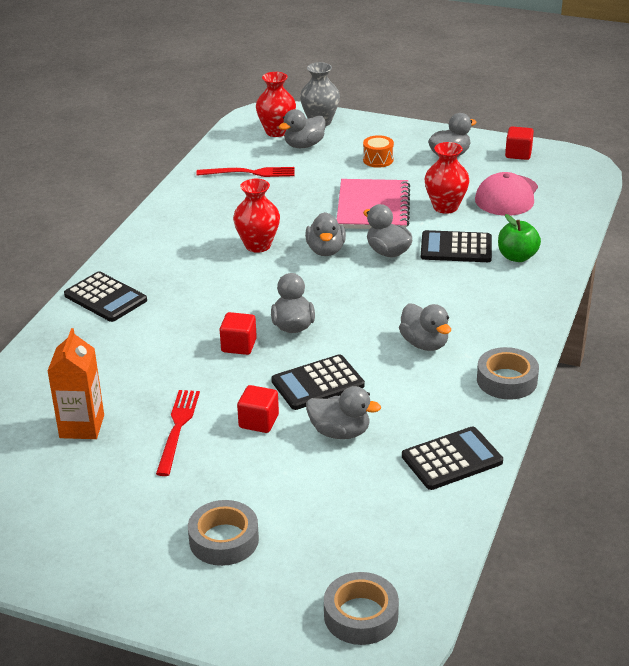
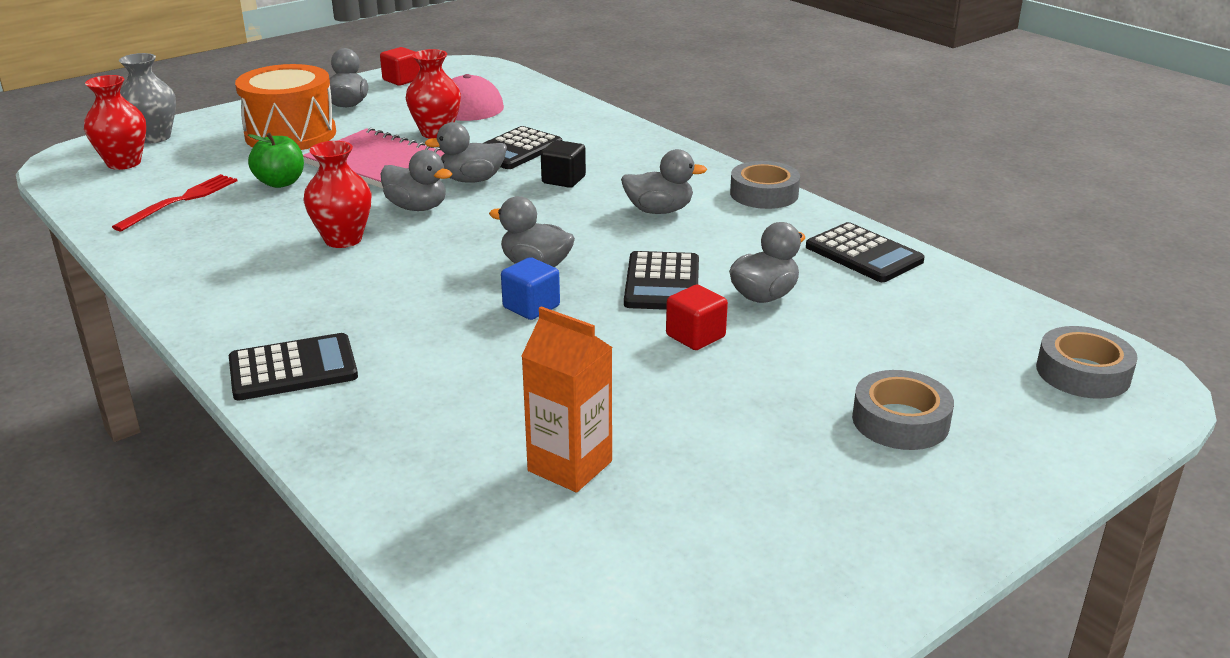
camera: 60 degrees left, 5 degrees down
red fork [156,390,200,476] -> none
red cube [220,312,257,355] -> blue cube [501,257,560,320]
grey duck [279,109,326,148] -> none
orange drum [363,135,394,168] -> orange drum [235,64,336,150], size x2.25
black calculator [402,426,503,490] -> black calculator turned 135 degrees clockwise [806,222,925,282]
green apple [498,214,541,262] -> green apple moved to [248,133,304,188]
none -> black cube [541,140,586,188]

